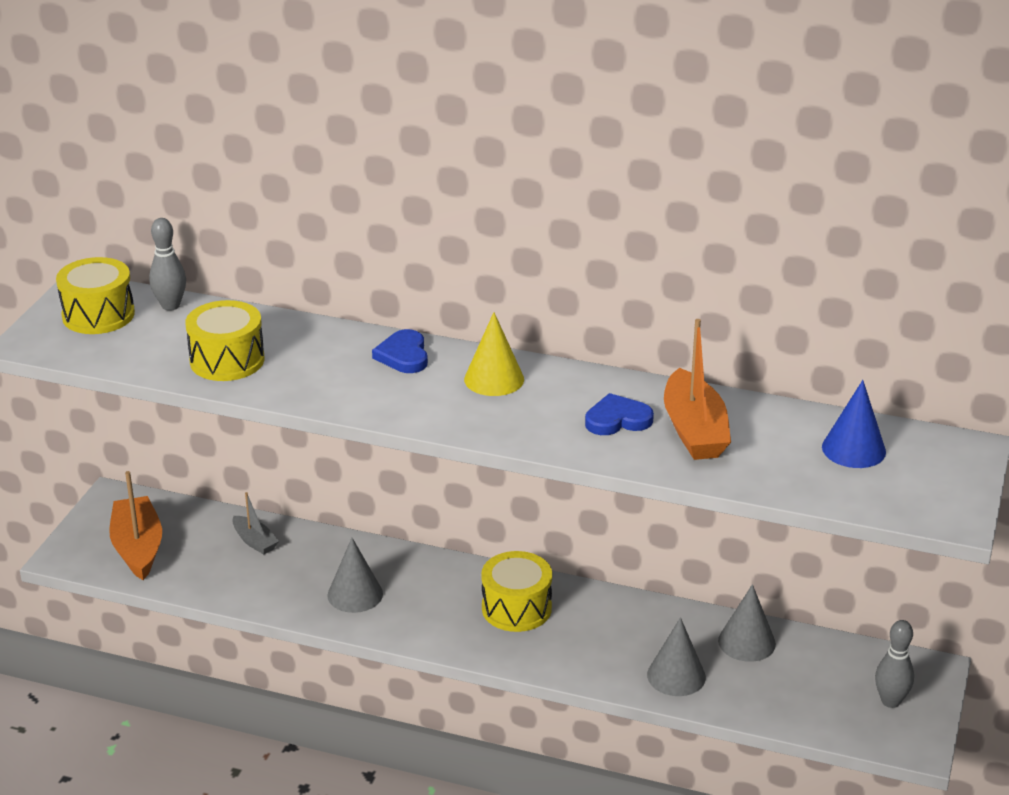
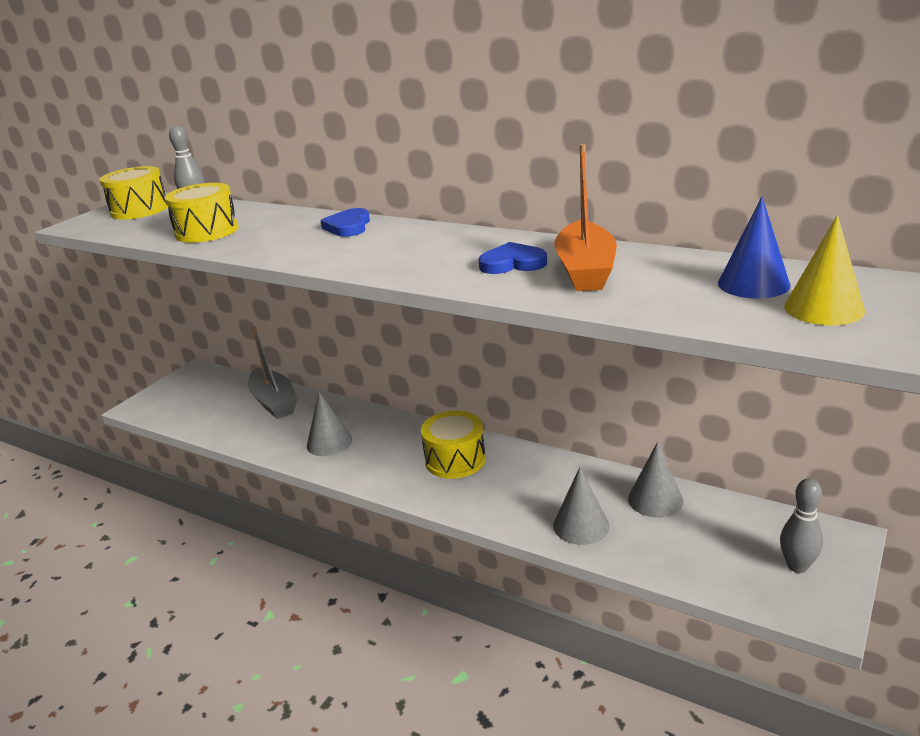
camera: 15 degrees right, 5 degrees down
orange boat [109,471,162,580] -> none
grey boat [232,492,279,555] -> grey boat [248,327,298,419], size x1.81
yellow cone [464,312,524,396] -> yellow cone moved to [784,215,865,325]

